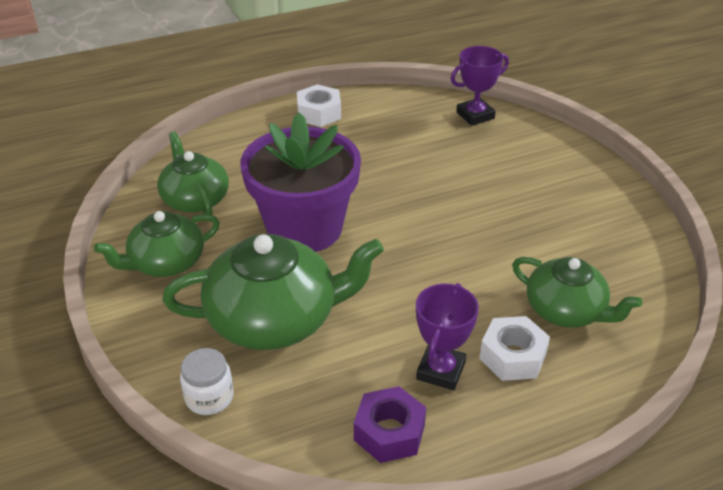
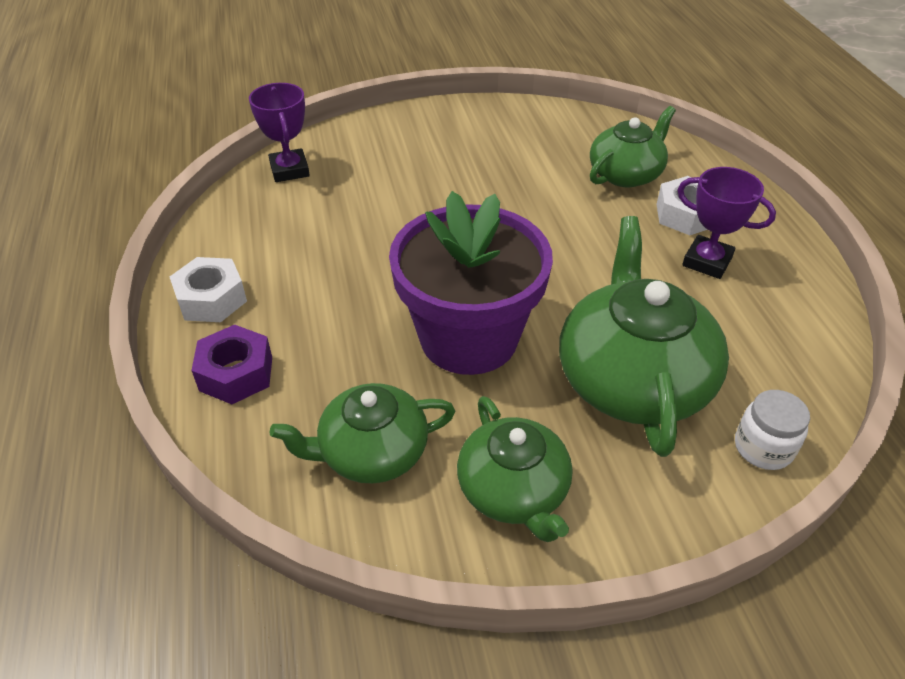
camera: 80 degrees left, 5 degrees up
purple nut [354,386,426,463] -> purple nut moved to [191,325,272,404]

